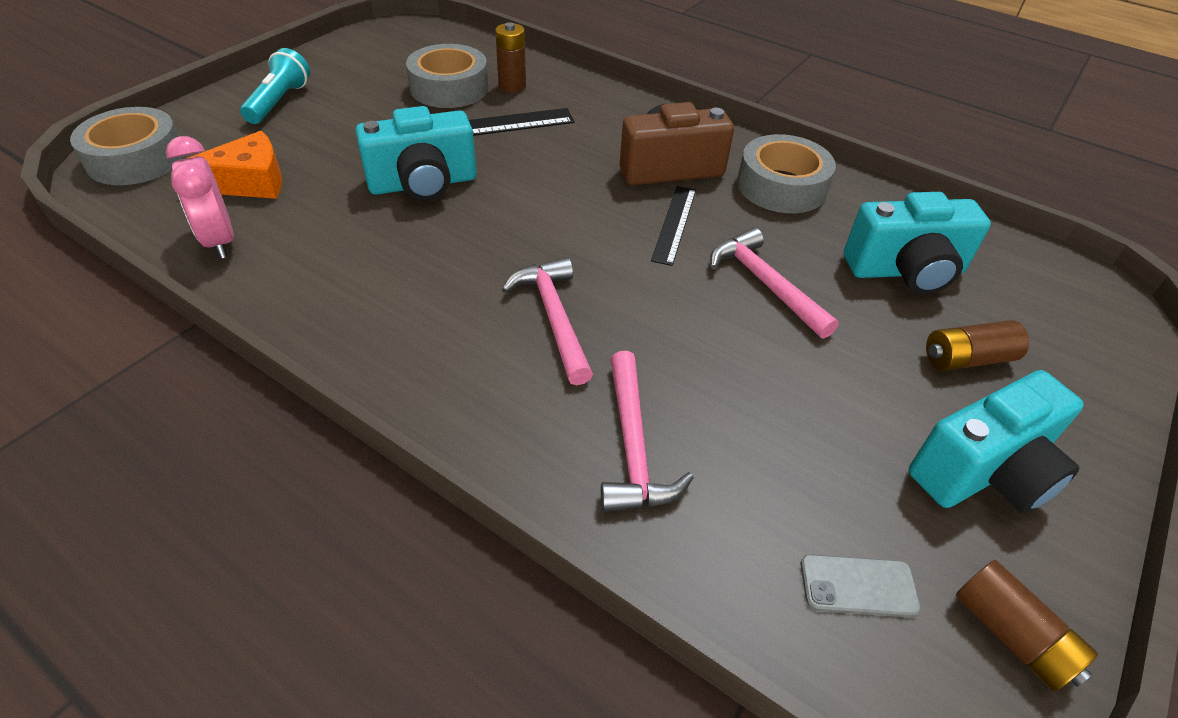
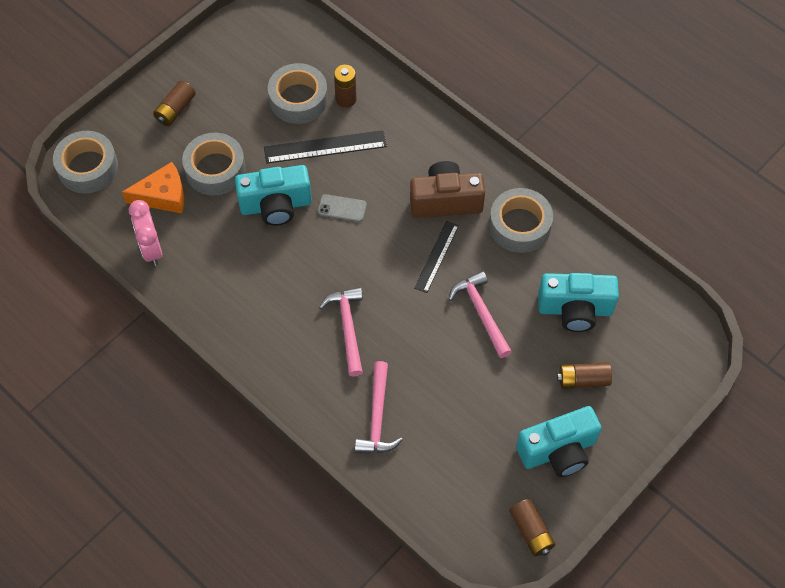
camera: 10 degrees right, 15 degrees up
turquoise flashlight [240,48,310,124] -> brown battery [153,81,196,126]
grey phone [800,554,921,618] -> grey phone moved to [318,194,367,222]
none -> grey tape [182,133,246,196]

